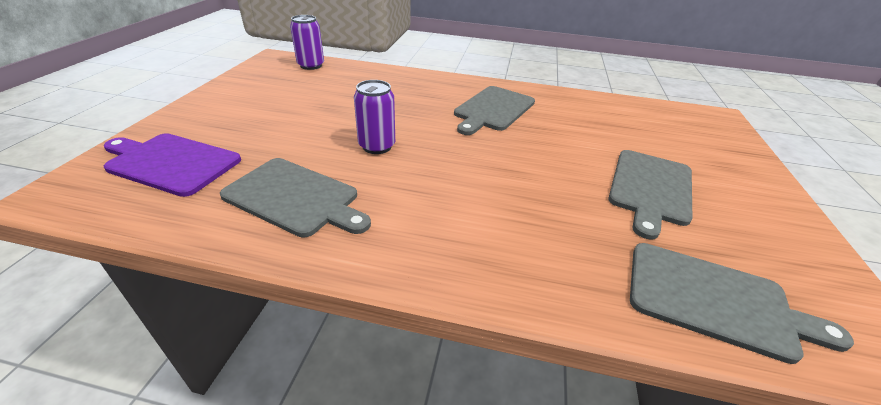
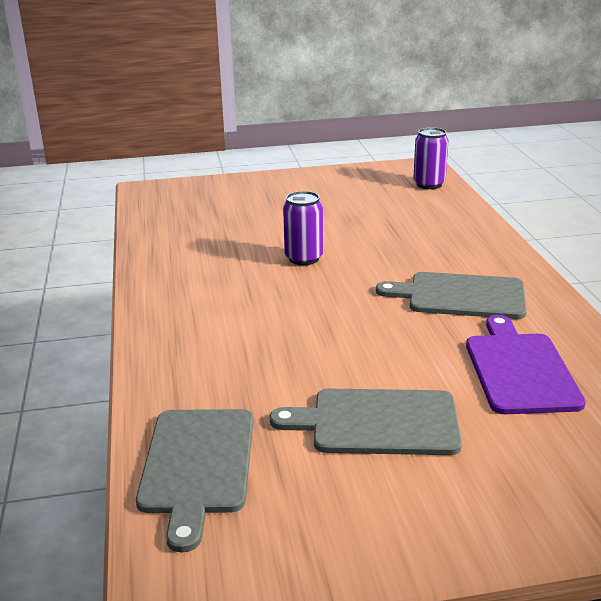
camera: 70 degrees right, 10 degrees down
purple cutting board [104,133,241,197] -> purple cutting board moved to [466,315,586,414]
grey cutting board [220,158,371,237] -> none

